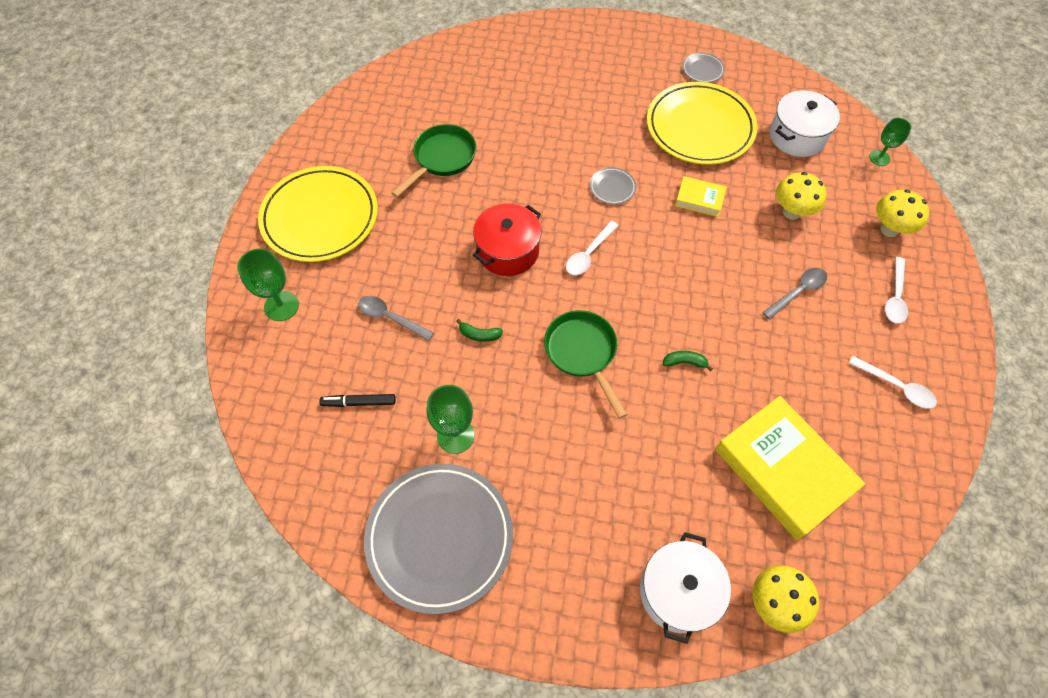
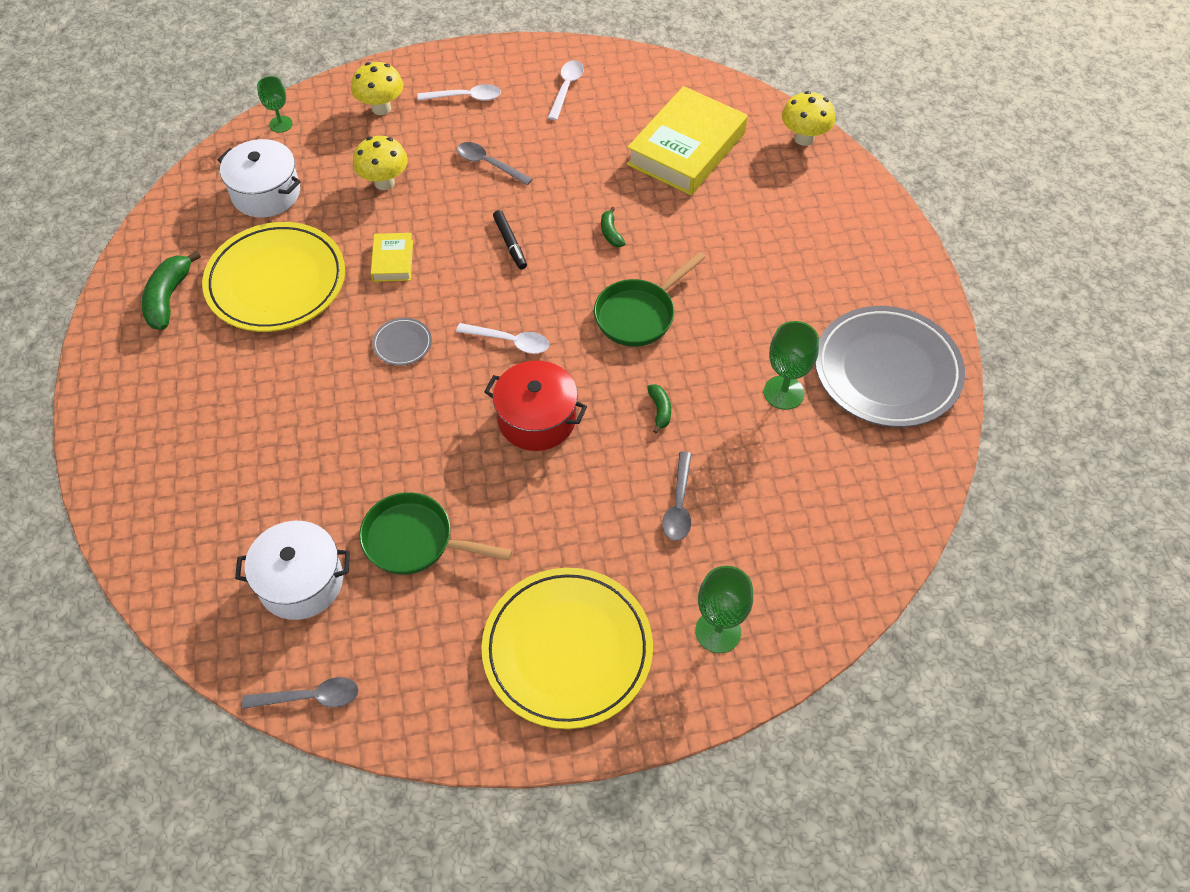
camera: 110 degrees left, 5 degrees down
black marker [319,394,396,407] -> black marker moved to [493,210,527,269]
white pot [640,532,731,644] -> white pot moved to [235,521,350,620]
grey plate [682,53,725,83] -> green banana [142,250,201,330]
none -> grey spoon [242,677,359,709]

